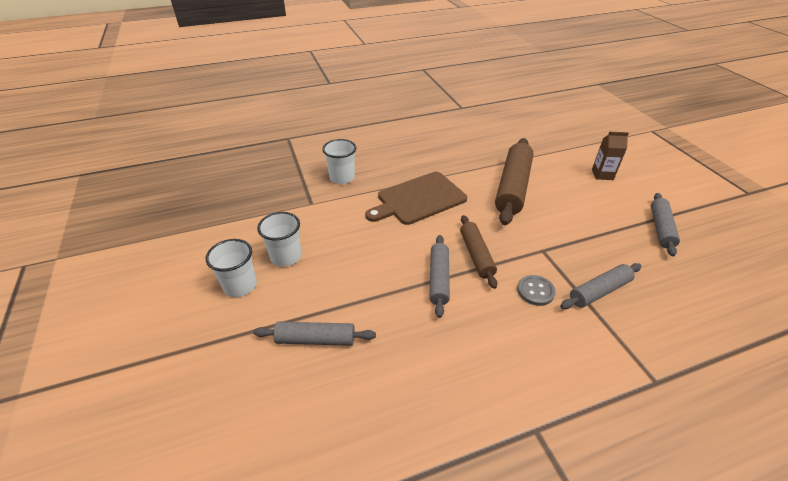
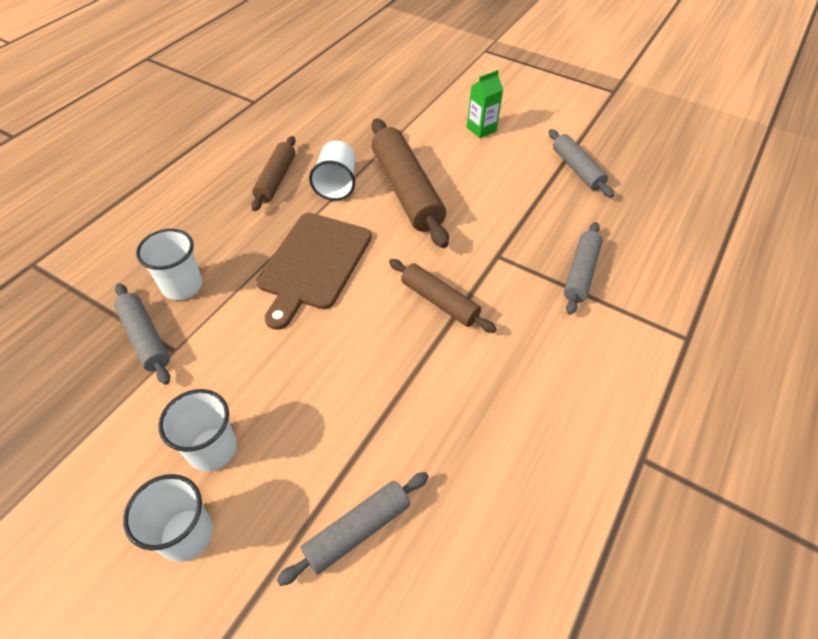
camera: 40 degrees left, 10 degrees up
grey rolling pin [429,235,450,318] -> grey rolling pin moved to [114,283,170,385]
grey button [517,275,556,306] -> none
brown carton [592,132,629,180] -> green carton [467,70,503,138]
none -> brown rolling pin [251,136,295,211]
none -> white cup [309,141,355,201]

